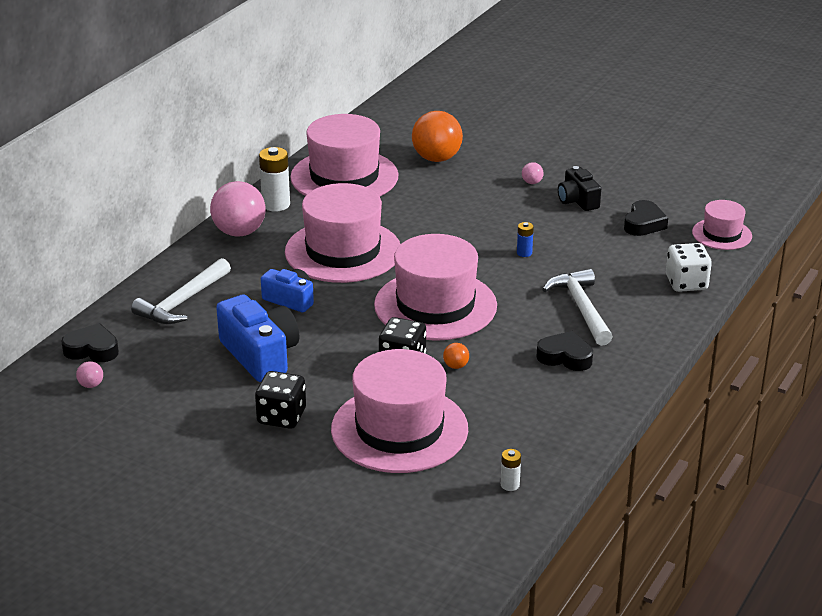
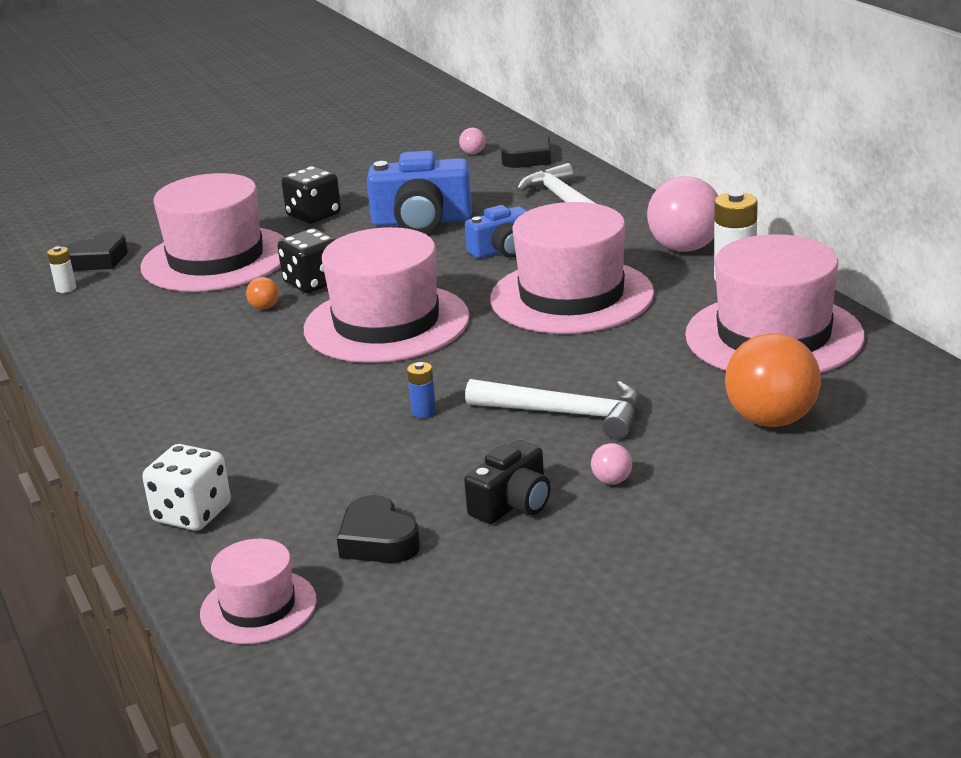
camera: 125 degrees right, 5 degrees down
black heart [537,331,593,371] -> black heart moved to [65,231,128,271]
white hammer [542,269,613,346] -> white hammer moved to [465,379,640,440]
black camera [558,166,601,211] -> black camera turned 120 degrees clockwise [464,440,551,524]

